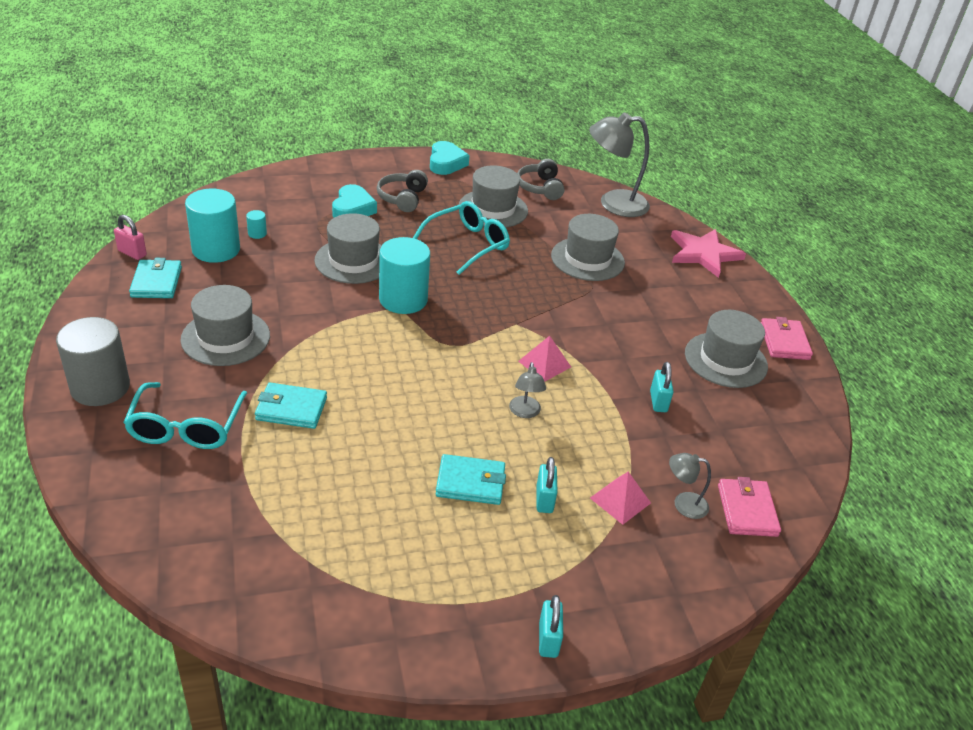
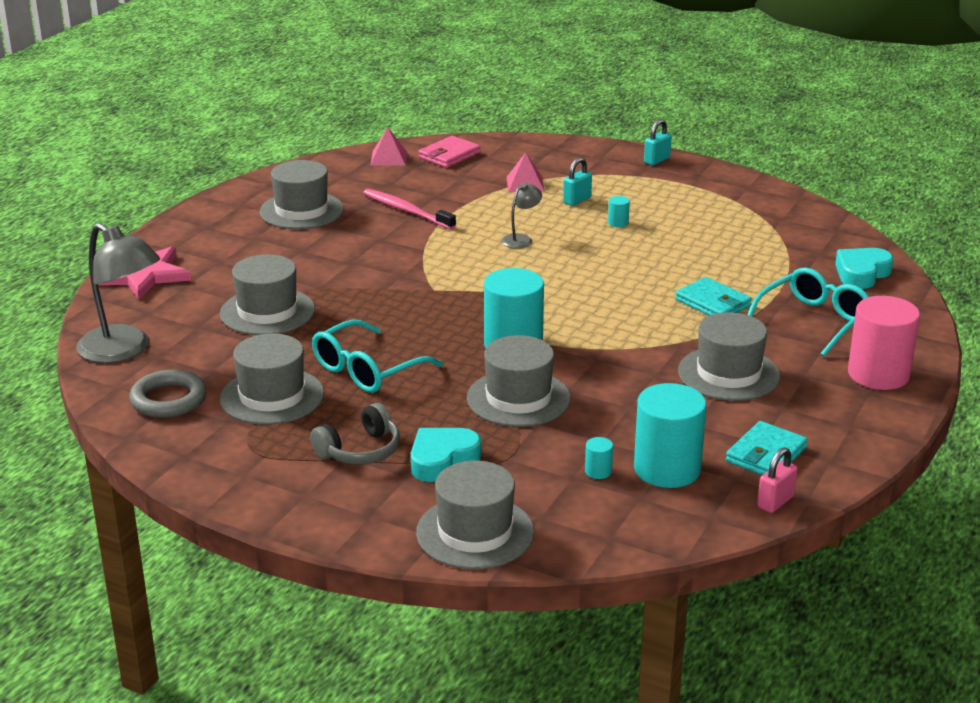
camera: 135 degrees left, 10 degrees down
grey cylinder [56,317,130,406] -> pink cylinder [848,296,920,390]
pink padlock [114,215,147,260] -> pink padlock turned 60 degrees clockwise [757,447,798,513]
turquoise glasses [413,201,510,275] -> turquoise glasses turned 45 degrees counterclockwise [312,320,443,393]
turquoise heart [430,141,470,175] -> turquoise heart moved to [835,248,894,289]
turquoise wallet [436,454,506,505] -> turquoise cylinder [608,196,630,227]
grey headphones [517,159,564,200] -> grey ring [129,370,207,418]
pink pyramid [518,336,571,382] -> pink pyramid moved to [370,127,407,166]
turquoise padlock [650,362,674,412] -> pink toothbrush [363,189,456,230]
grey lamp [669,453,711,519] -> none
pink wallet [761,317,813,360] -> none
none -> grey hat [416,461,534,569]

